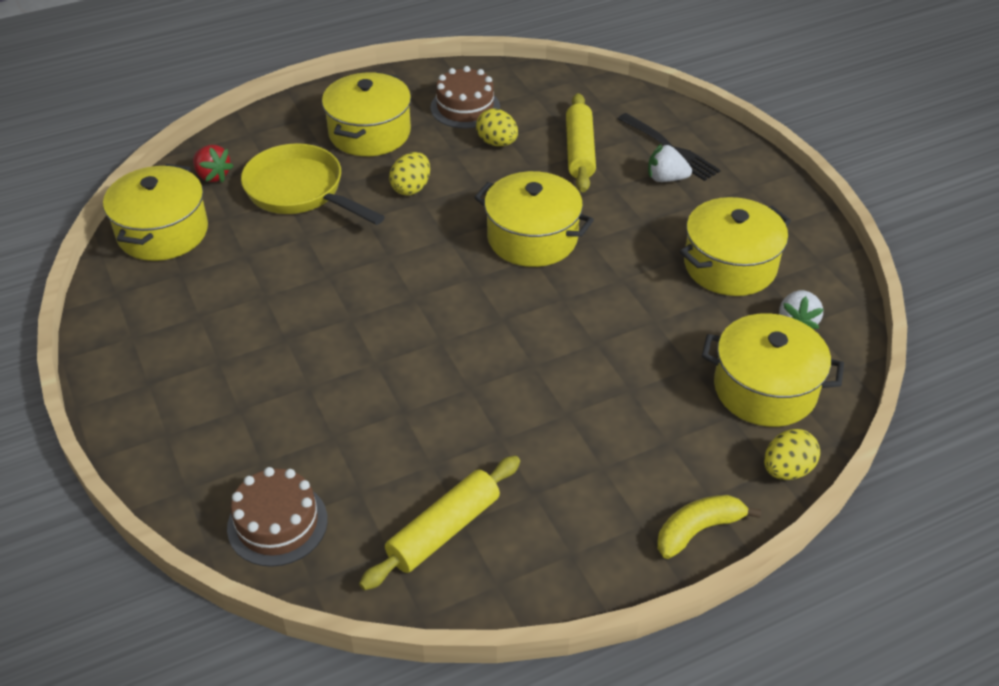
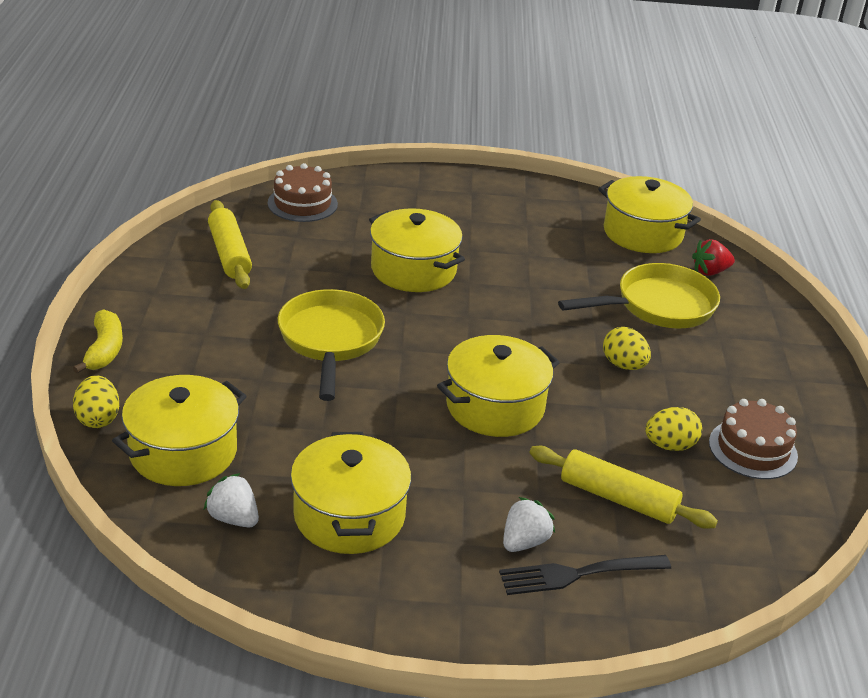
camera: 115 degrees right, 10 degrees down
yellow pot [322,72,411,156] -> yellow pot moved to [369,208,465,292]
none -> yellow pan [278,289,385,401]

